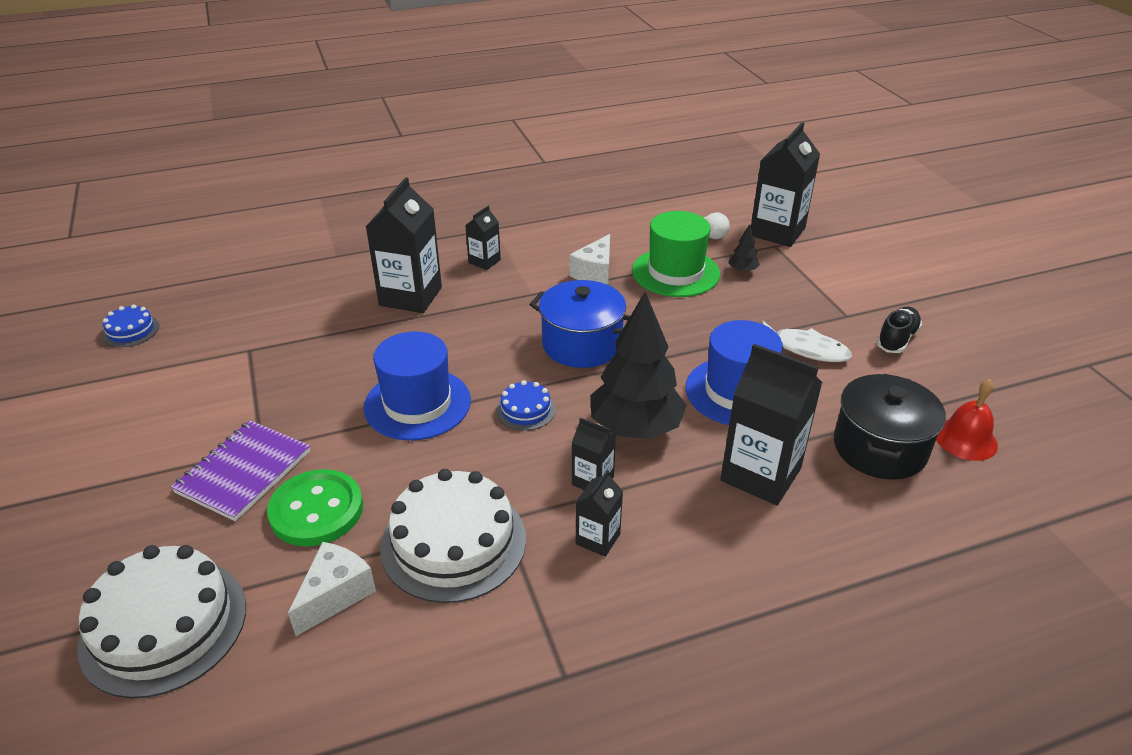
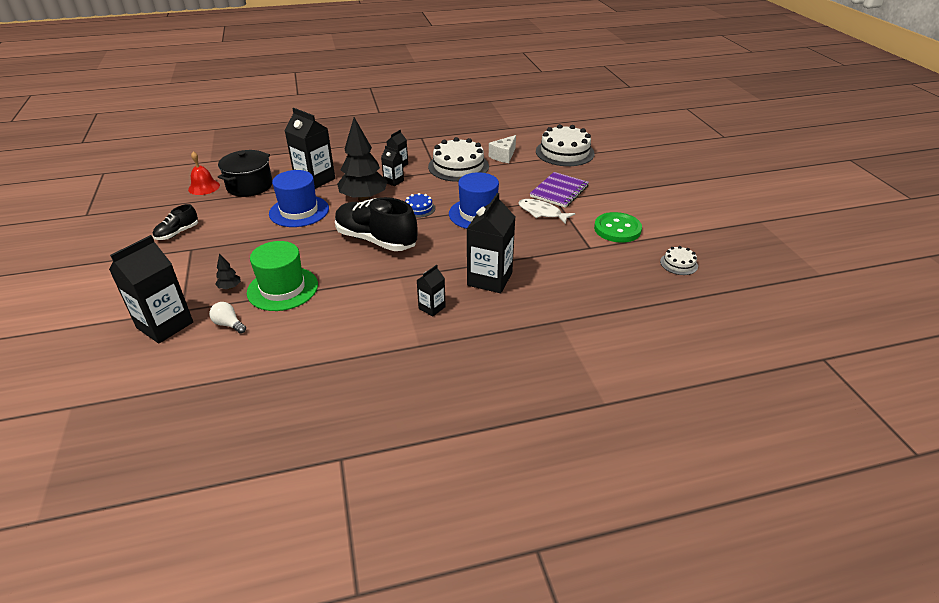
camera: 175 degrees left, 0 degrees up
blue cake [102,304,159,347] -> white cake [660,246,698,275]
green button [267,469,363,547] -> green button moved to [594,212,642,243]
blue pot [529,280,630,368] -> black shoe [335,197,417,251]
white cheese [570,234,610,285] -> none
white fish [762,321,852,362] -> white fish moved to [518,199,575,224]

